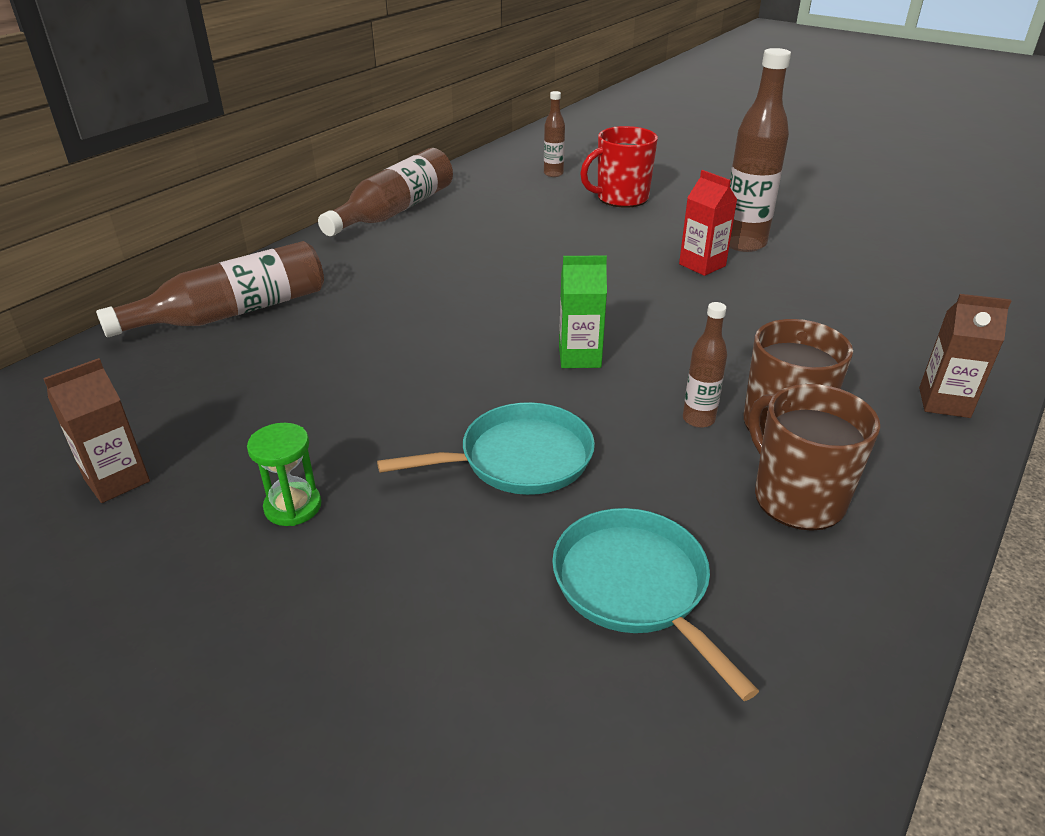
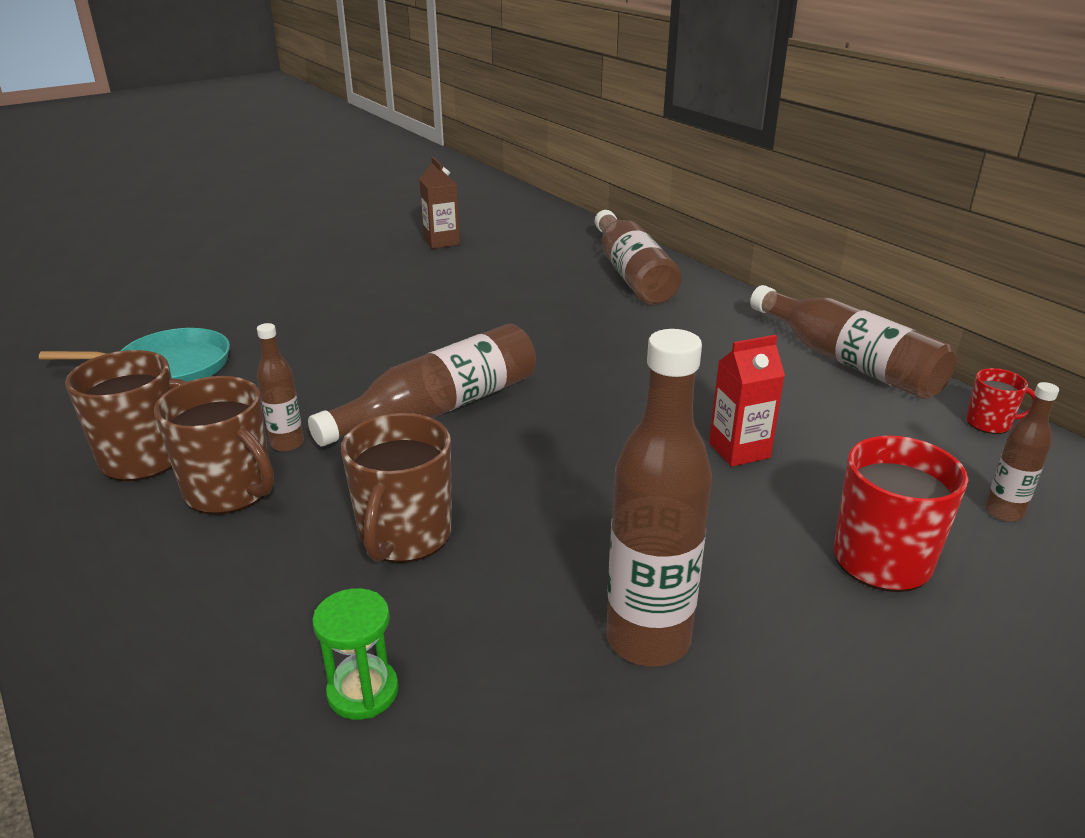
camera: 110 degrees right, 5 degrees down
green hourglass [247,423,321,526] -> green hourglass moved to [312,588,399,720]
turquoise pan [377,402,595,495] -> none
green carton [559,255,607,368] -> brown bottle [308,324,536,446]
red carton [679,170,737,276] -> red carton moved to [709,335,785,467]
brown carton [919,294,1011,418] -> none
none -> brown mug [341,413,452,563]
none -> red mug [966,368,1035,434]

